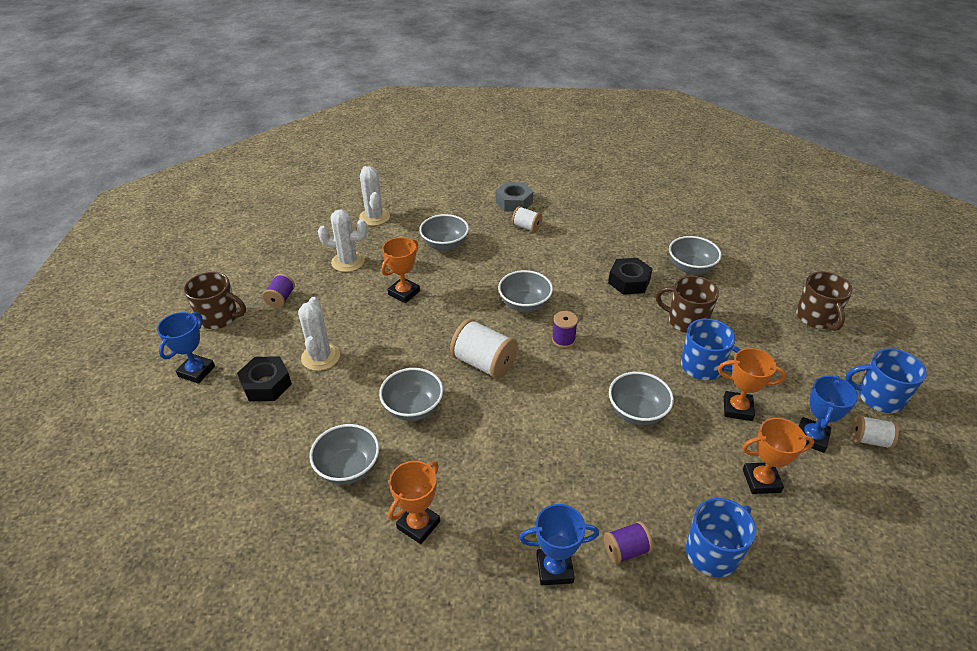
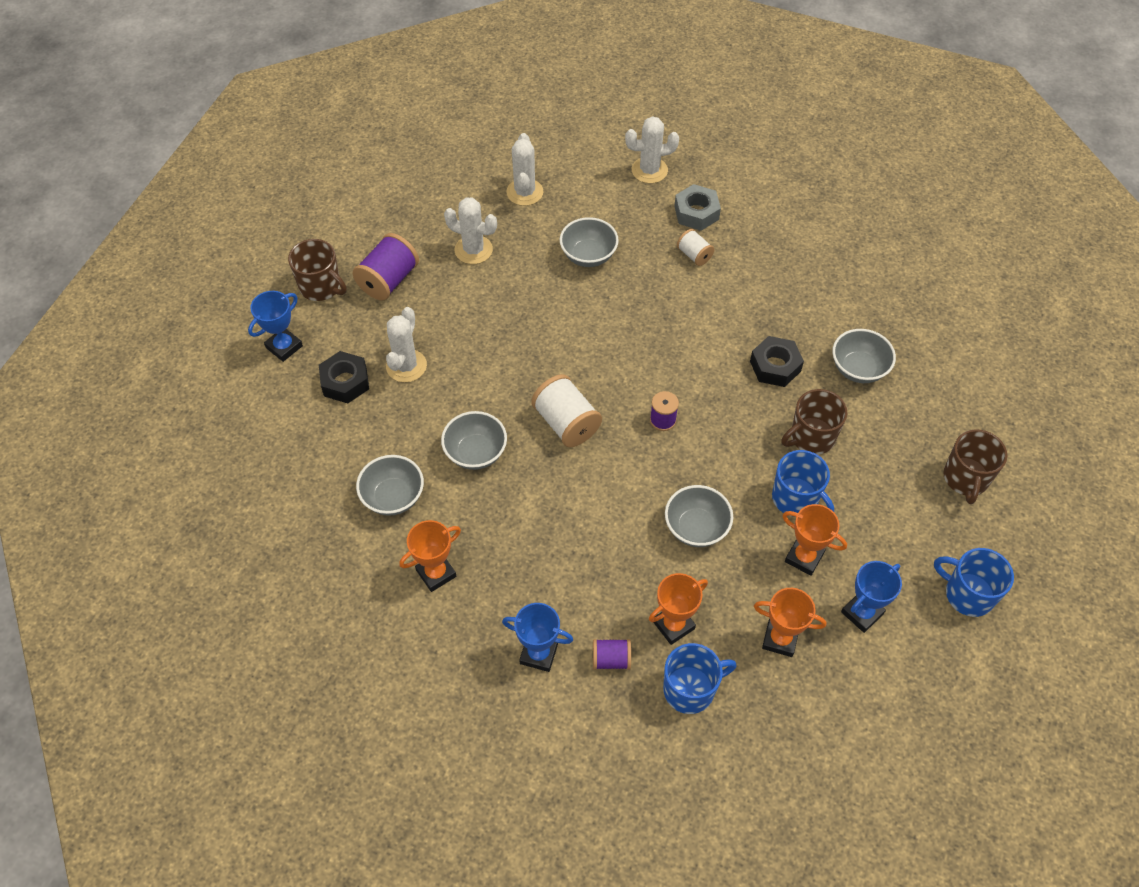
camera: 20 degrees right, 15 degrees up
purple spool [263,274,295,308] -> purple spool [353,233,419,301], size x1.75
orange trophy [381,237,420,303] -> orange trophy moved to [649,573,708,645]
grey bowl [498,270,553,312] -> none
brown mug [656,276,719,333] -> brown mug turned 75 degrees counterclockwise [781,389,847,455]
white spool [852,415,899,449] -> none
none -> white cactus [625,117,679,183]

